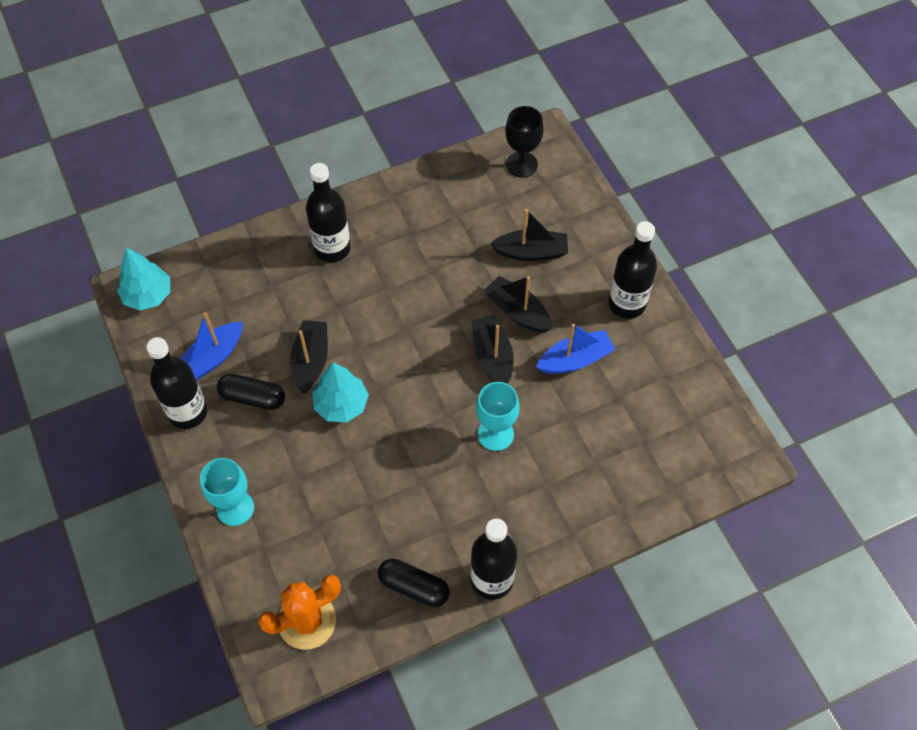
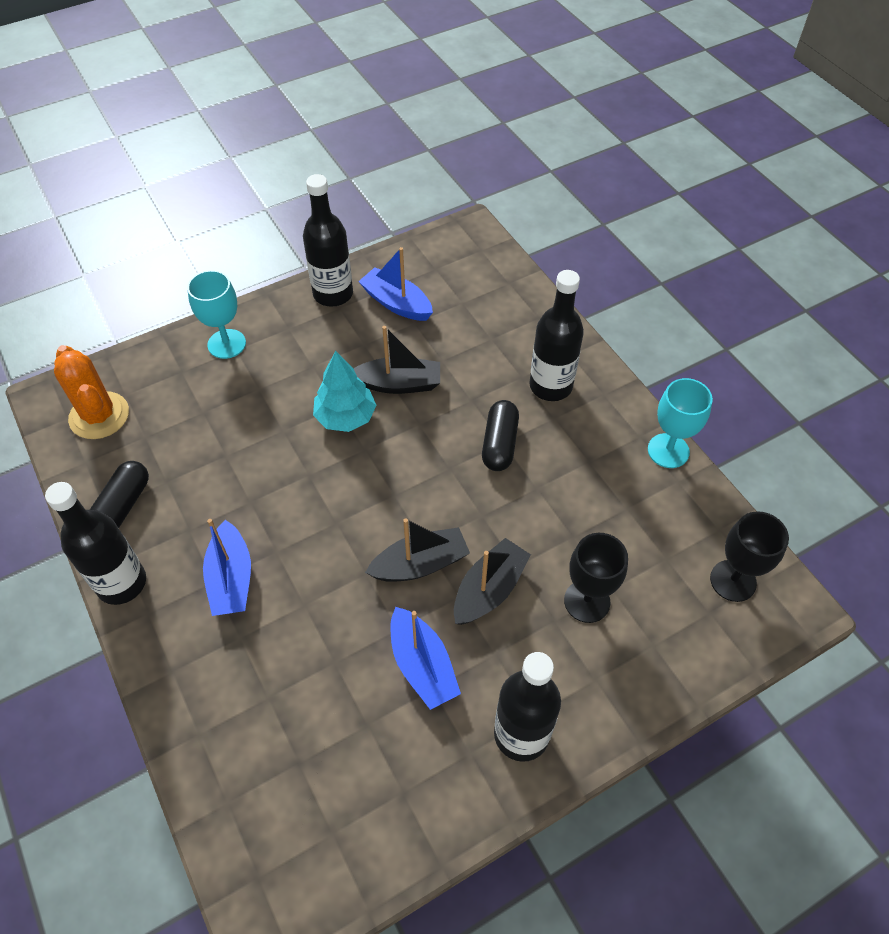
camera: 85 degrees right, 5 degrees down
turquoise tree [117,247,170,311] -> none
black capsule [217,374,285,410] -> black capsule moved to [482,400,519,471]
turquoise goblet [476,382,520,451] -> turquoise goblet moved to [648,378,713,468]
black boat [490,209,568,261] -> black goblet [564,533,628,623]
none -> blue boat [203,519,251,616]

